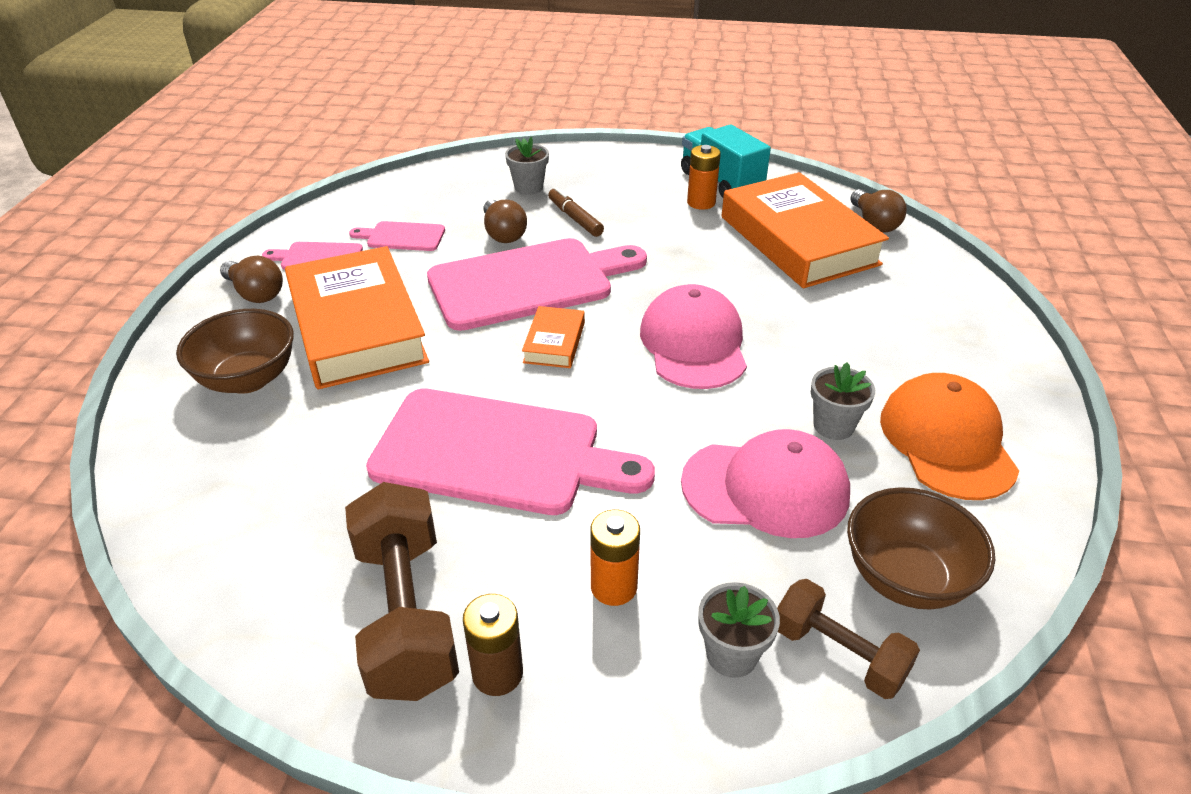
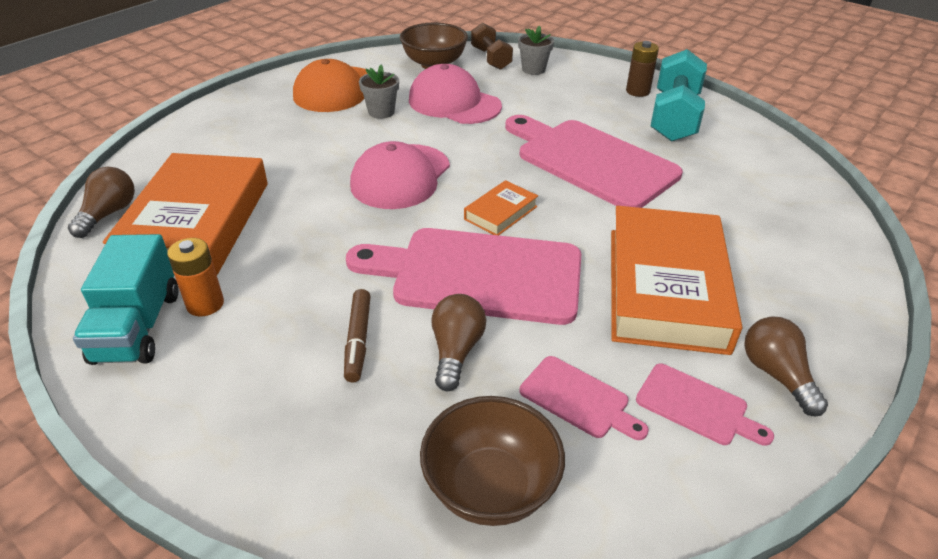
camera: 150 degrees left, 0 degrees up
brown bowl [176,309,294,394] -> brown bowl moved to [420,396,565,526]
brown dumbbell [345,482,459,701] -> turquoise dumbbell [651,49,707,142]
grey flower pot [505,137,549,195] -> none
orange battery [590,510,640,606] -> none

